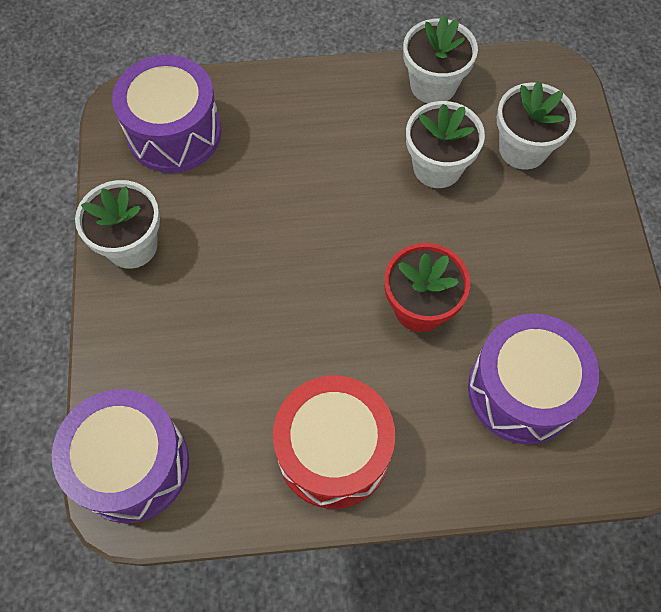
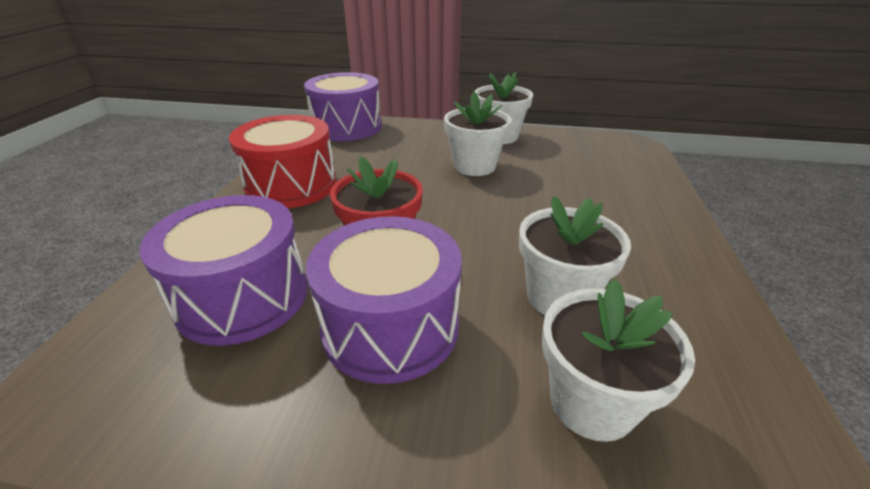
camera: 105 degrees right, 30 degrees down
purple drum [112,55,221,173] -> purple drum moved to [306,216,462,384]
white flower pot [403,14,478,103] -> white flower pot moved to [444,92,512,176]

